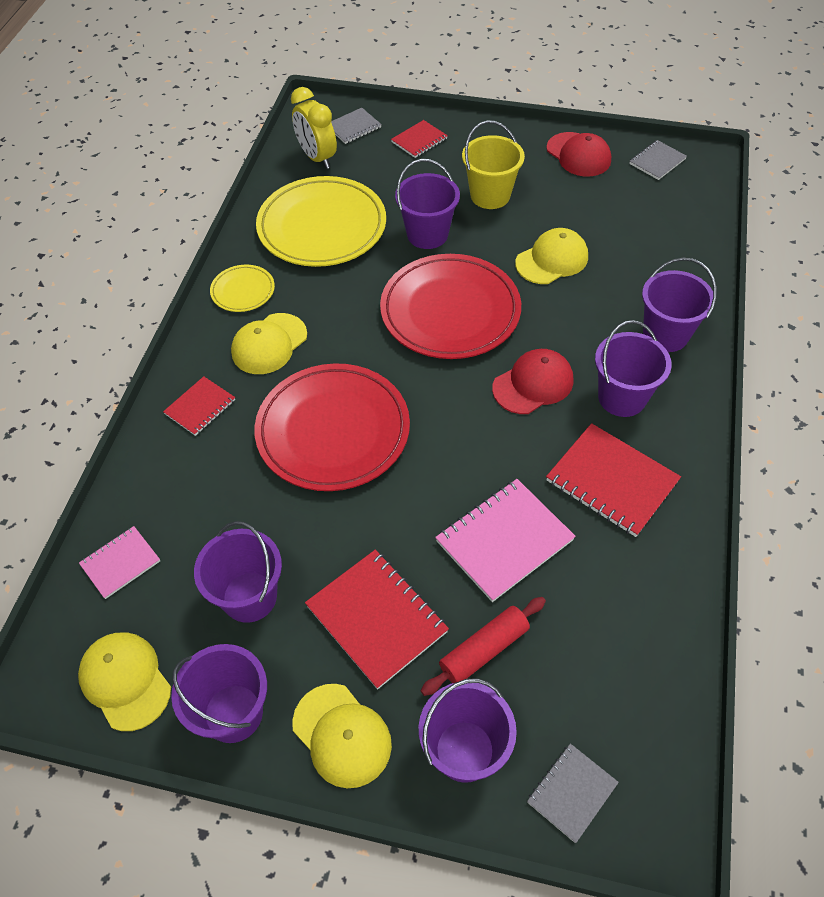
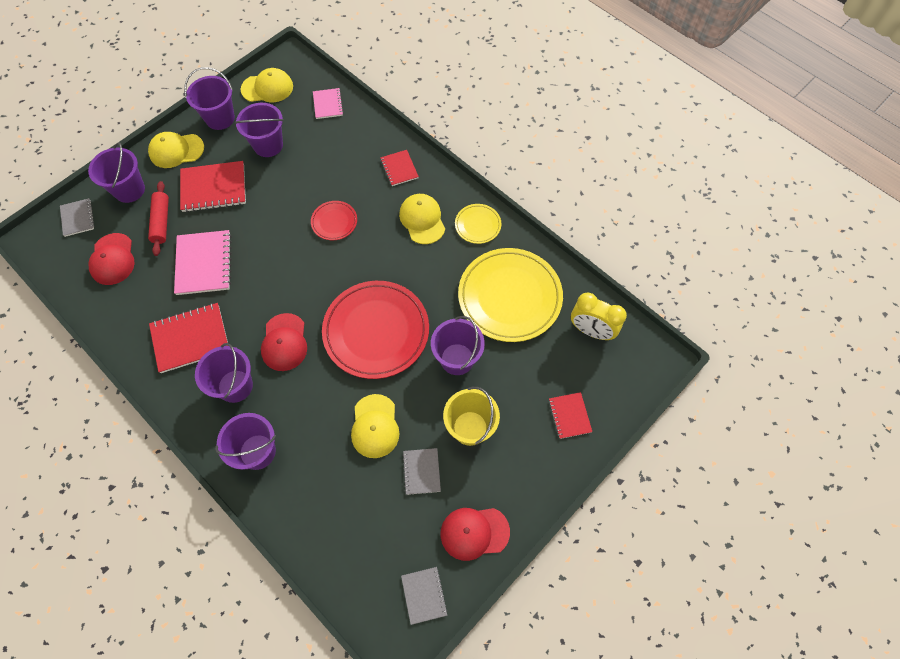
camera: 120 degrees right, 10 degrees up
red plate [255,363,410,491] -> red plate [311,201,357,240], size x0.47
yellow clock [291,87,337,169] -> yellow clock turned 150 degrees counterclockwise [571,293,627,340]
grey notebook [331,108,382,144] -> grey notebook moved to [402,448,441,495]
none -> red cap [88,233,135,285]

